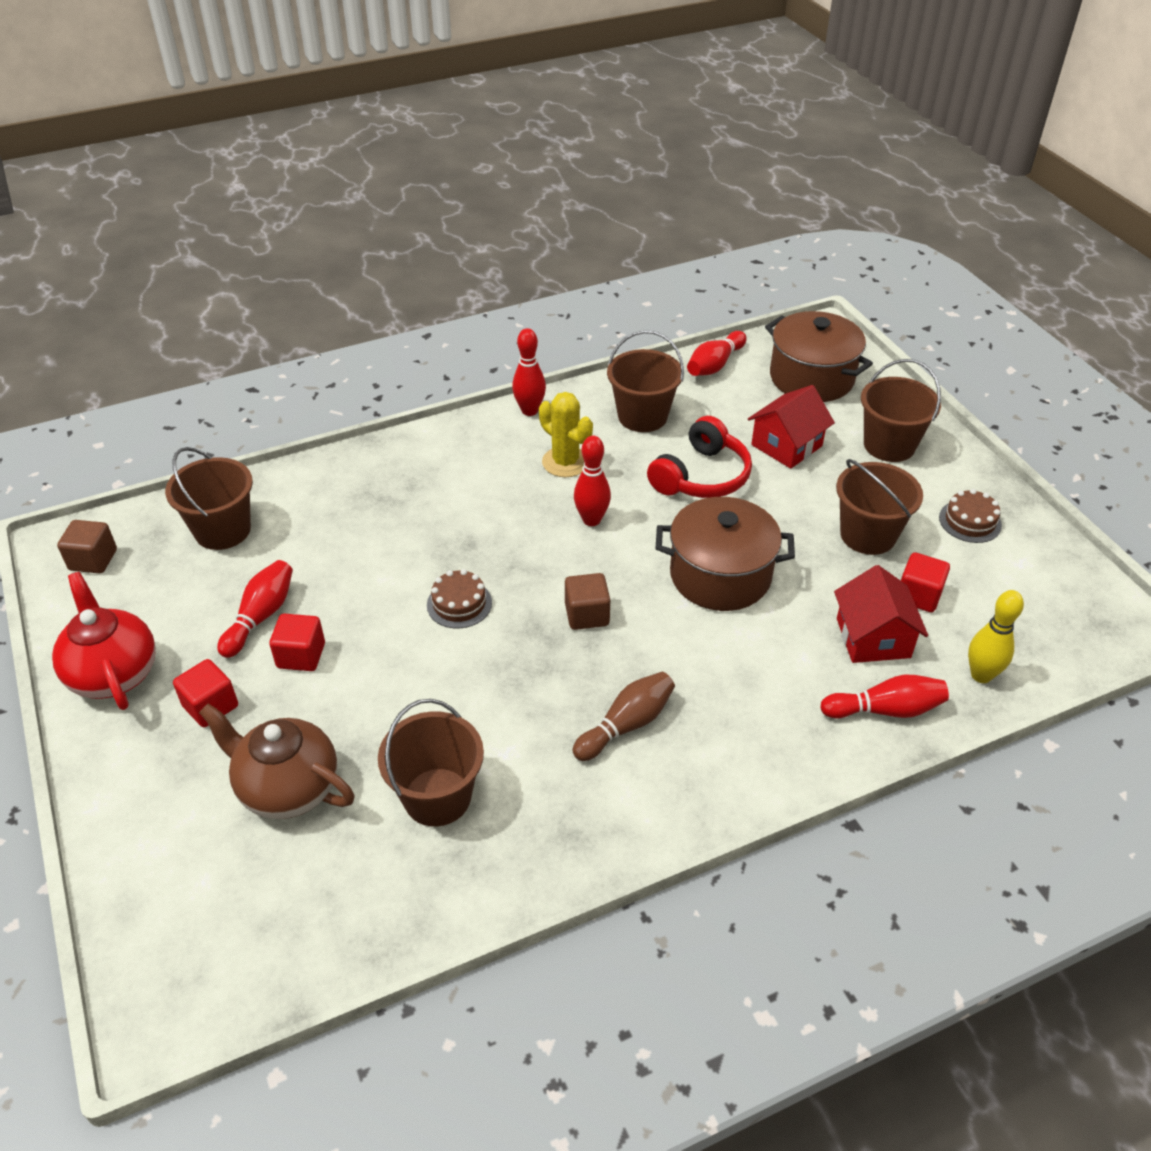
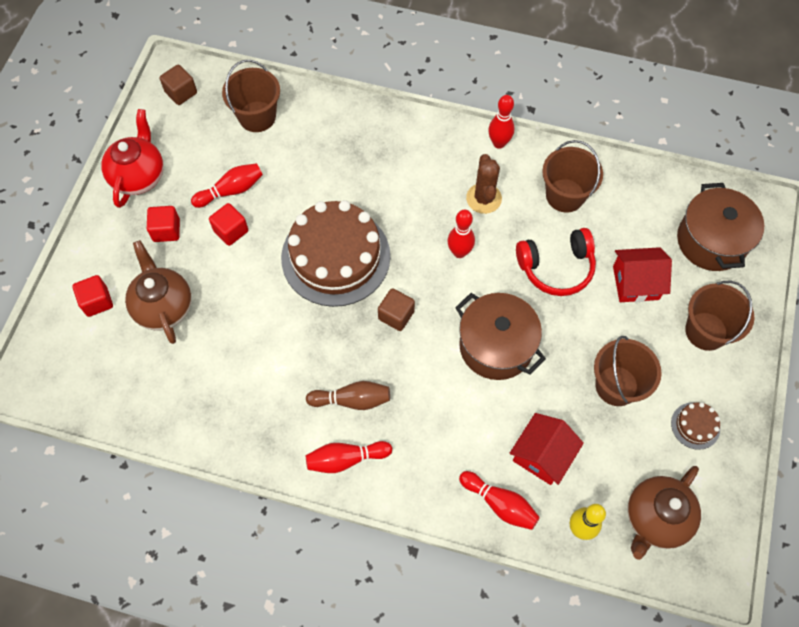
camera: 40 degrees right, 20 degrees up
brown bucket [378,699,484,827] -> none
brown cake [427,569,492,629] -> brown cake [281,200,390,307], size x2.44
yellow cactus [539,392,593,477] -> brown cactus [466,154,502,214]
red bowling pin [687,331,747,376] -> red bowling pin moved to [306,441,392,473]
red cube [901,552,950,612] -> red cube moved to [72,275,113,317]
none -> brown teapot [627,466,701,560]

